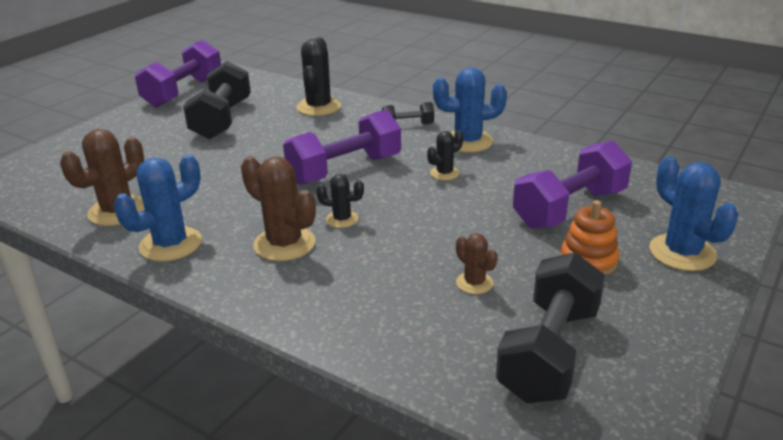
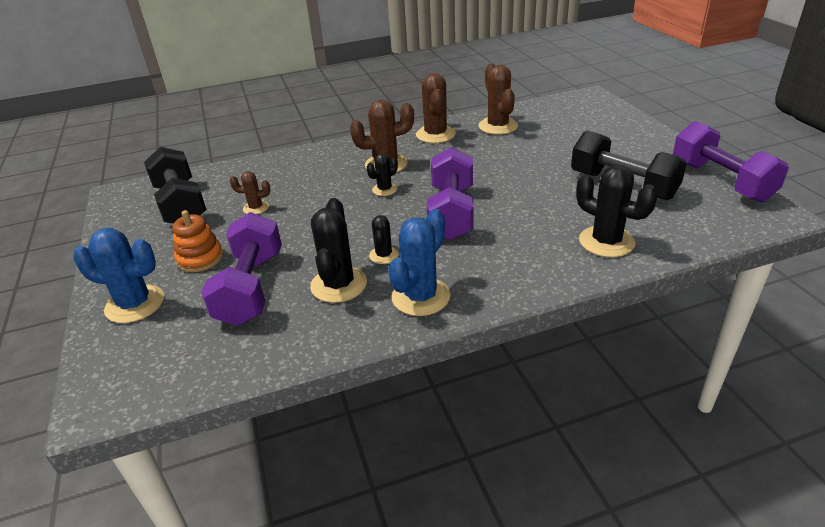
camera: 130 degrees right, 5 degrees up
blue cactus [114,155,202,262] -> brown cactus [416,73,456,143]
black dumbbell [382,102,434,125] -> none
none -> black cactus [310,198,367,303]

